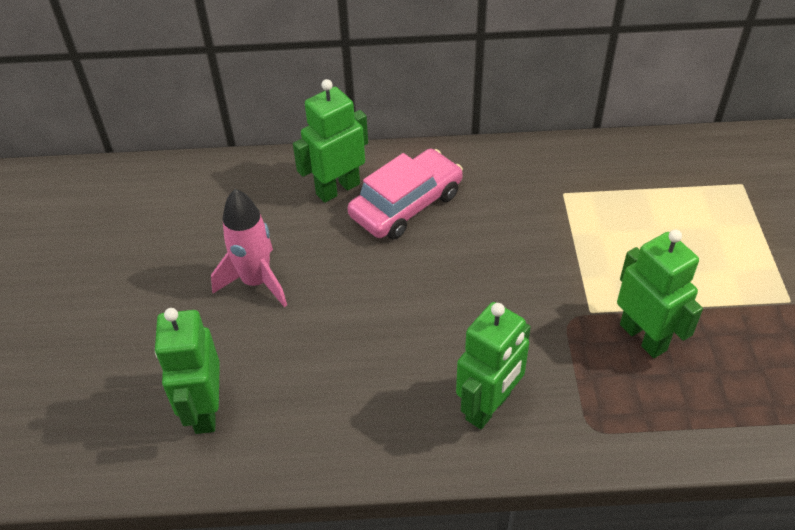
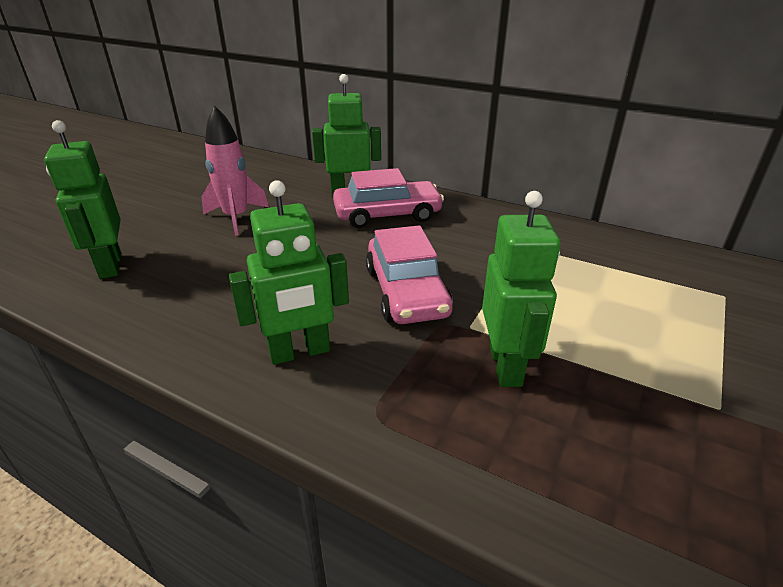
camera: 30 degrees right, 15 degrees down
green robot [155,308,220,434] -> green robot turned 45 degrees counterclockwise [44,120,121,279]
none -> pink car [366,225,453,324]

